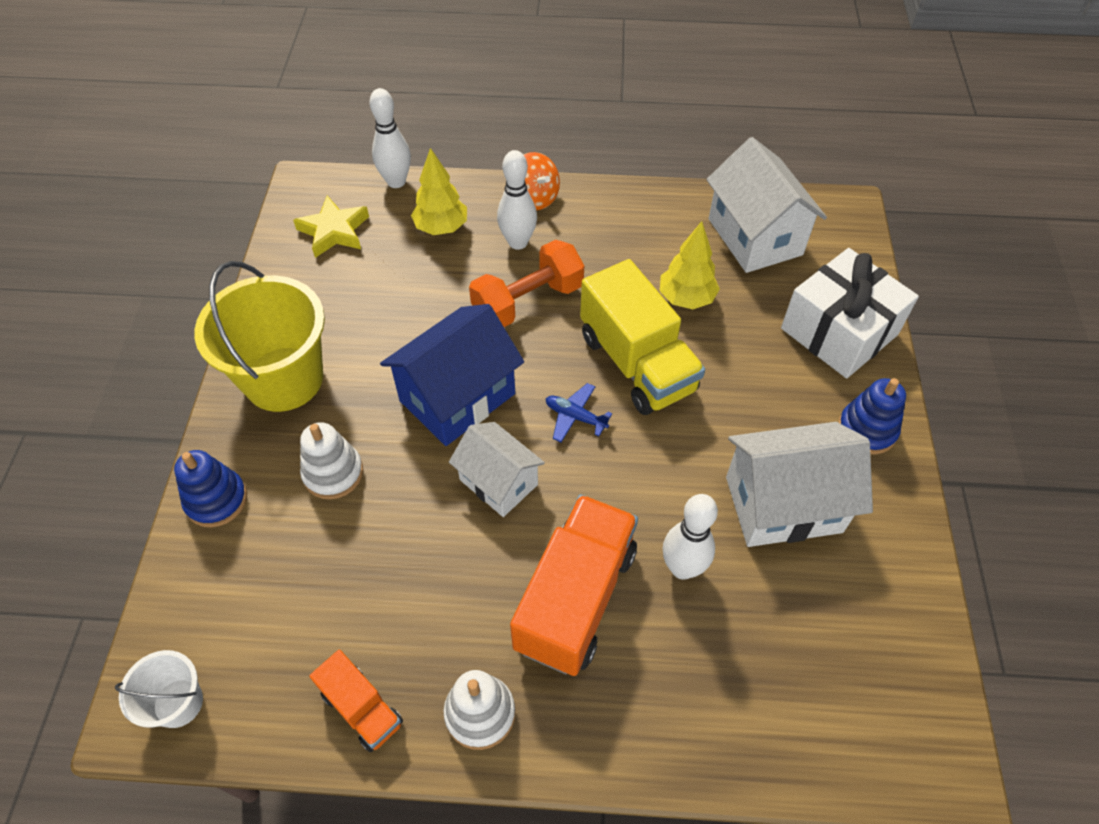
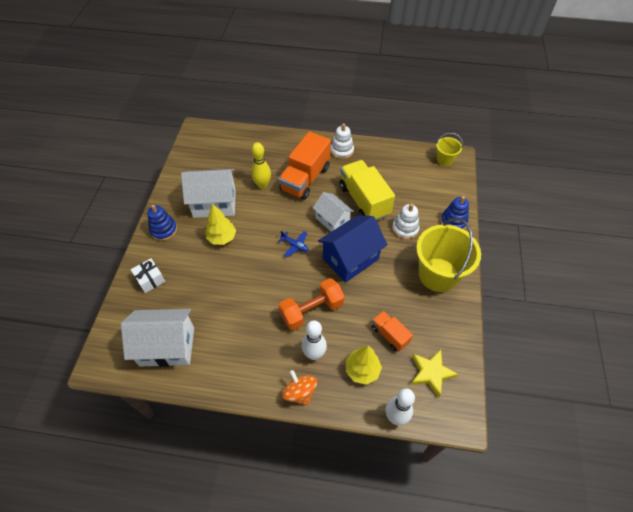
camera: 175 degrees left, 0 degrees up
white bucket [115,650,203,728] -> yellow bucket [436,133,463,166]
orange truck [309,650,403,752] -> orange truck moved to [372,311,413,351]
yellow truck [580,259,705,415] -> yellow truck moved to [339,160,395,221]
yellow tree [660,221,720,309] -> yellow tree moved to [206,204,236,245]
white bowling pin [663,494,718,580] -> yellow bowling pin [251,142,271,189]
white house [706,137,827,273] -> white house turned 75 degrees counterclockwise [121,309,194,367]
white gift [781,248,919,378] -> white gift [130,258,165,293], size x0.51

